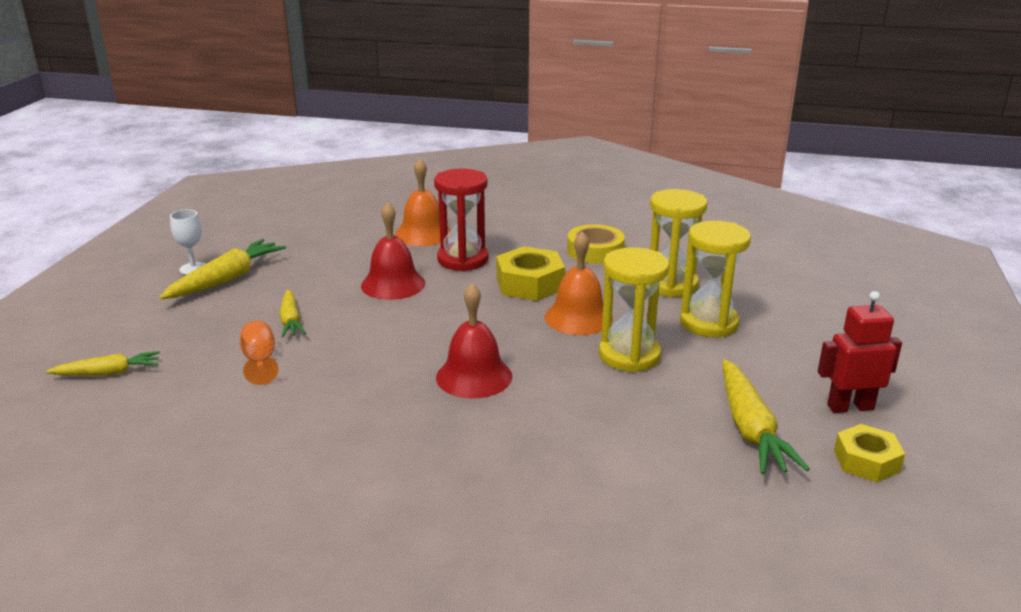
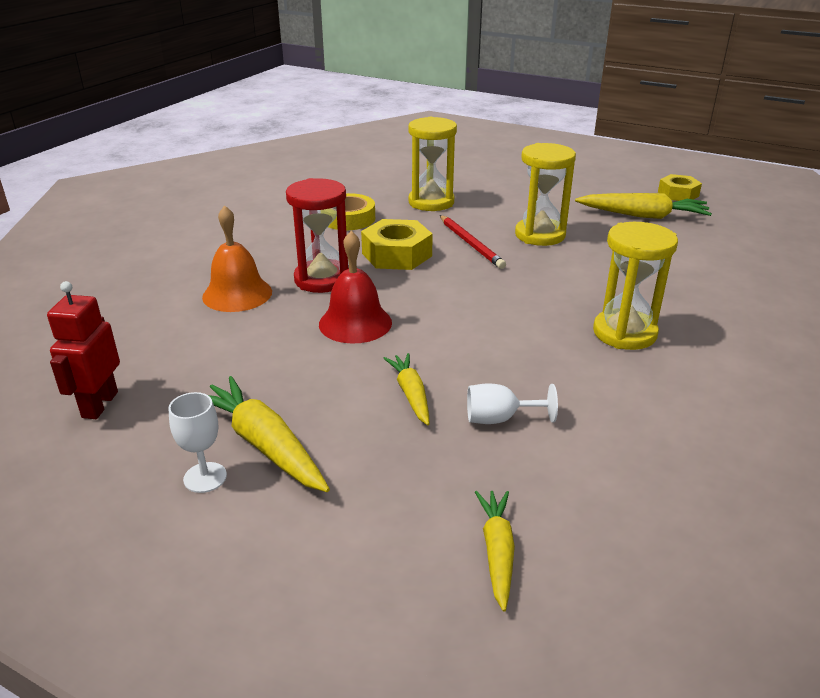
camera: 75 degrees left, 5 degrees up
orange goblet [240,321,279,385] -> white goblet [467,383,558,424]
yellow carrot [280,289,306,338] -> yellow carrot turned 105 degrees counterclockwise [383,353,429,425]
red bell [436,283,512,399] -> none
orange bell [545,231,613,335] -> red pencil [440,215,506,269]
yellow hourglass [680,221,751,337] -> yellow hourglass moved to [593,222,678,350]
red robot [818,291,902,413] -> red robot moved to [47,281,120,419]

